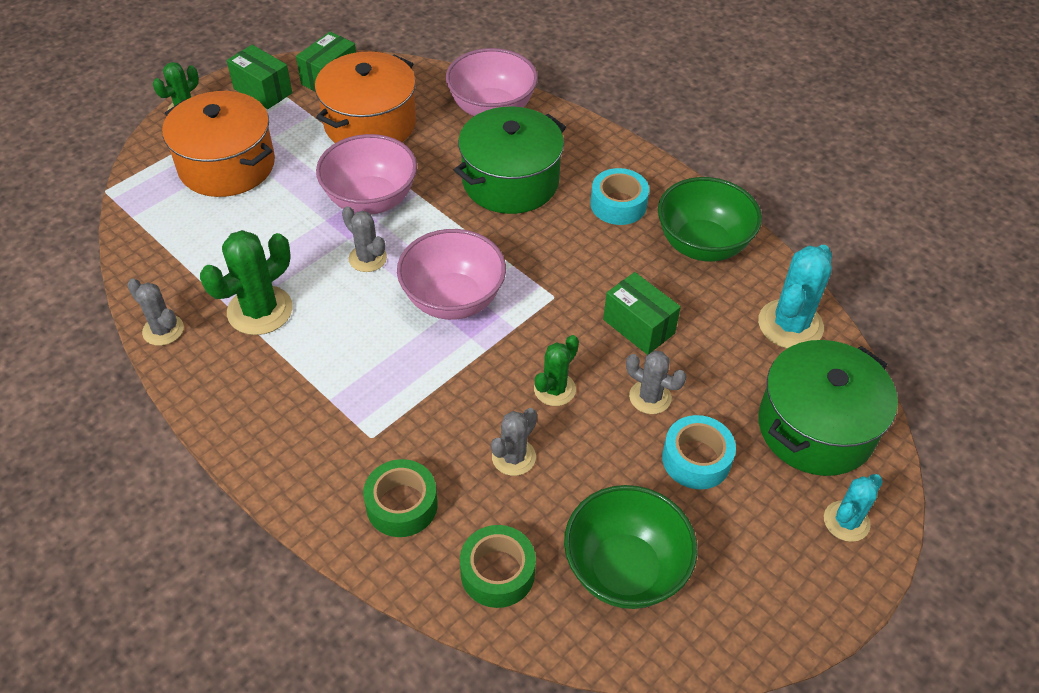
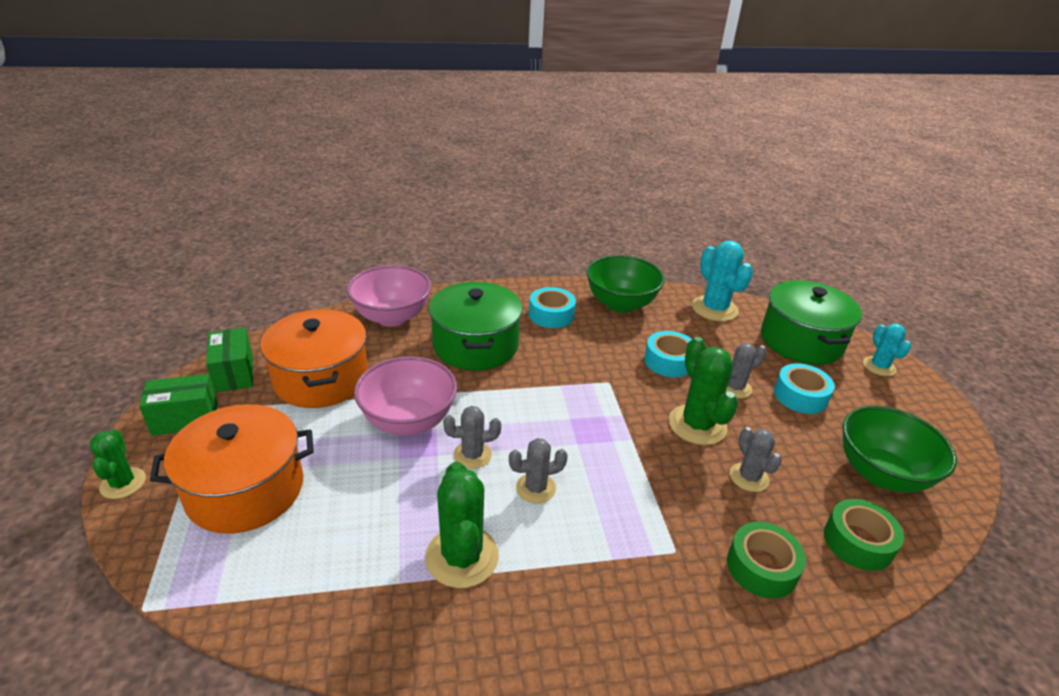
camera: 55 degrees left, 15 degrees down
grey cactus [127,278,184,346] -> grey cactus moved to [509,438,568,504]
pink bowl [397,229,506,320] -> none
green cactus [534,335,579,406] -> green cactus [669,337,738,445], size x1.63
green box [603,272,681,355] -> turquoise tape [644,331,692,377]

